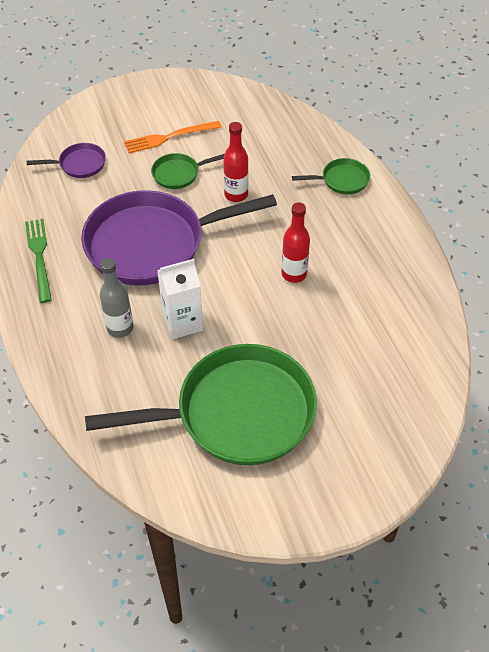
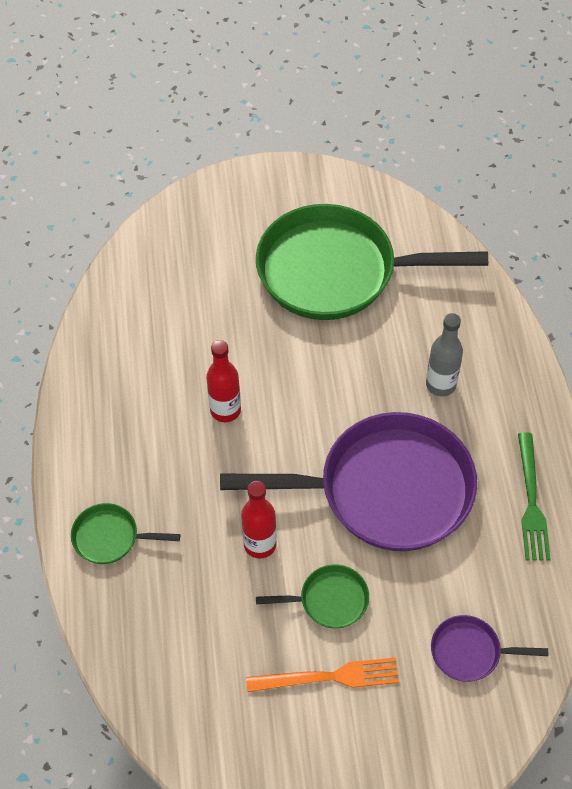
camera: 165 degrees left, 5 degrees up
white carton [157,259,203,339] -> none

